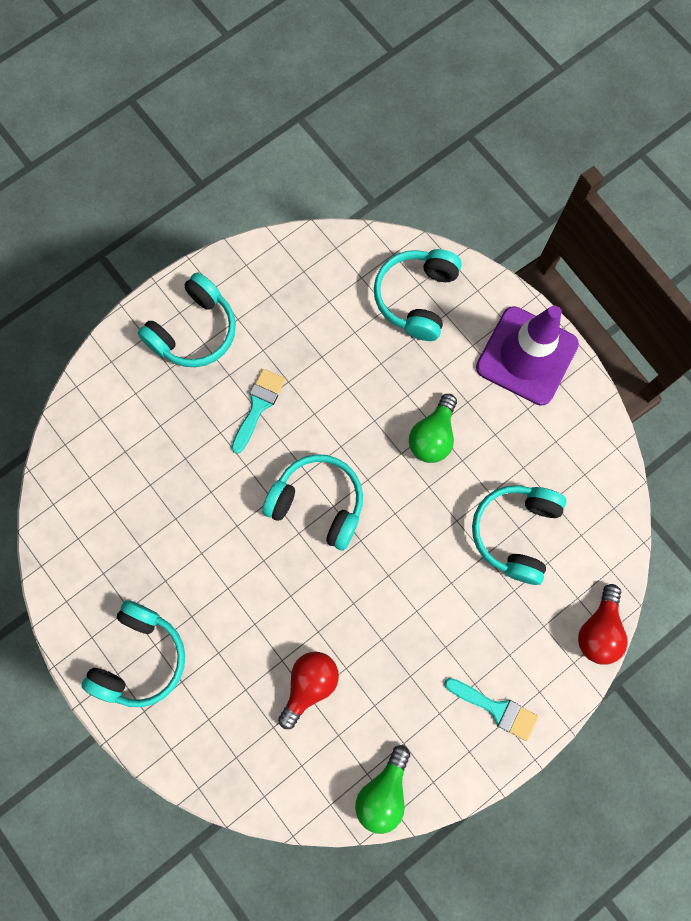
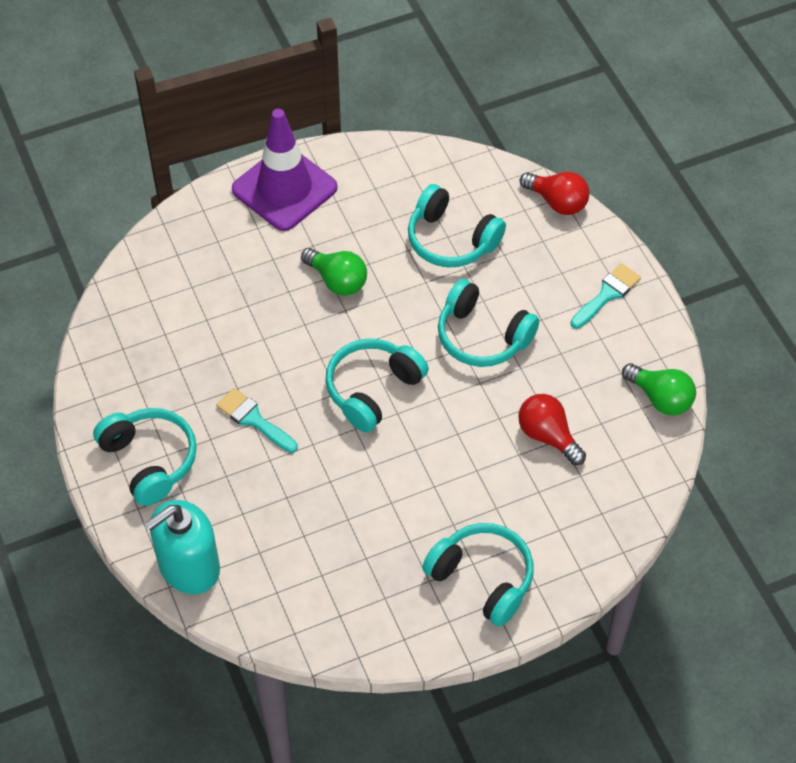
camera: 75 degrees left, 20 degrees down
turquoise headphones [374,249,462,341] -> turquoise headphones moved to [438,279,539,367]
none -> turquoise soap dispenser [145,500,220,594]

